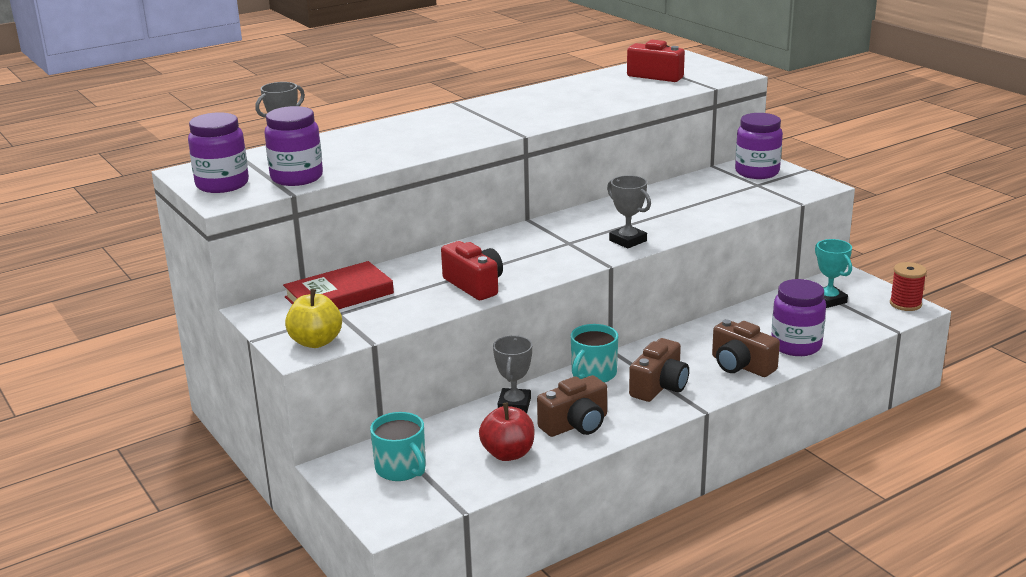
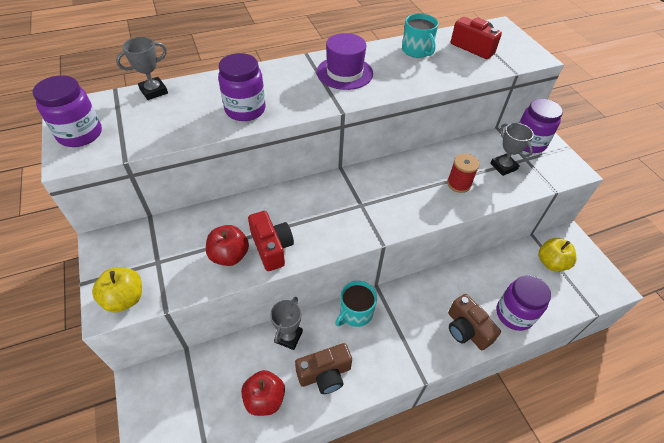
camera: 10 degrees right, 25 degrees up
purple jar [265,106,323,186] -> purple jar moved to [218,53,266,121]
red book [283,261,394,309] -> none
turquoise mug [370,412,426,481] -> turquoise mug moved to [402,13,439,58]
grey trophy [607,175,651,249] -> grey trophy moved to [490,123,534,176]
brown camera [629,338,689,402] -> none
turquoise trophy [815,239,852,308] -> yellow apple [538,238,576,271]
red spool [890,262,927,311] -> red spool moved to [447,153,480,193]
none -> red apple [206,225,249,266]
none -> purple hat [317,33,373,90]

